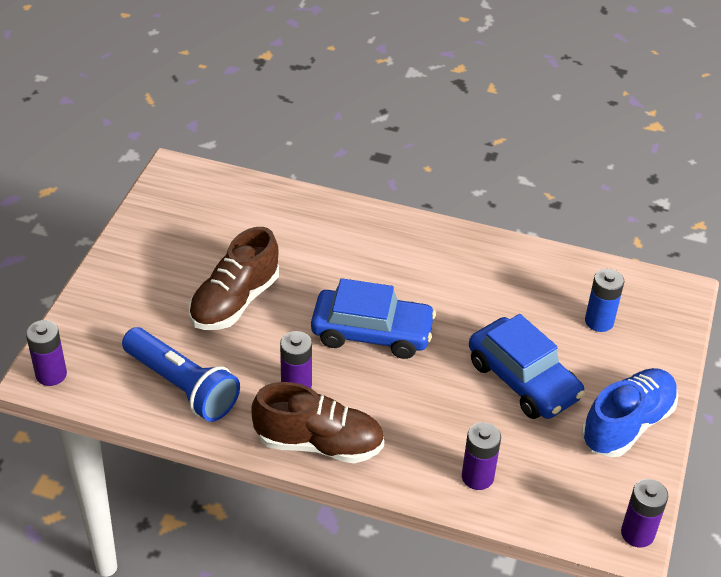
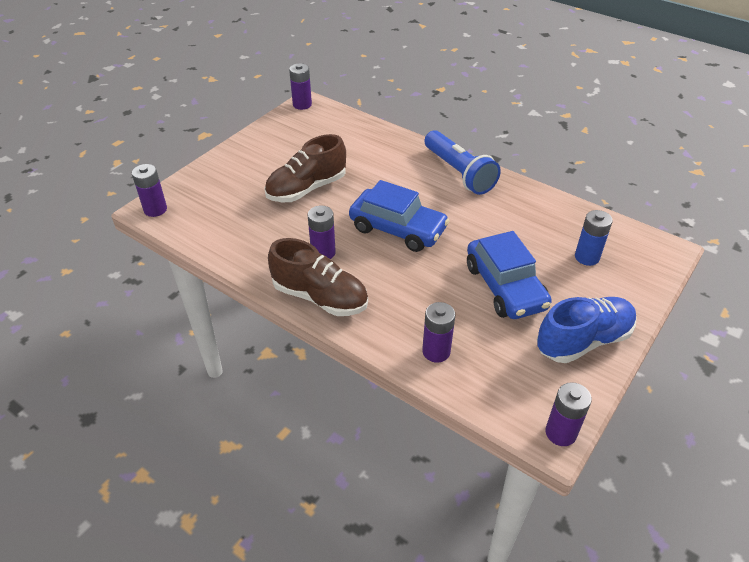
camera: 20 degrees right, 0 degrees up
blue flashlight [122,327,240,422] -> blue flashlight moved to [425,130,501,195]
none -> purple battery [289,63,312,110]

